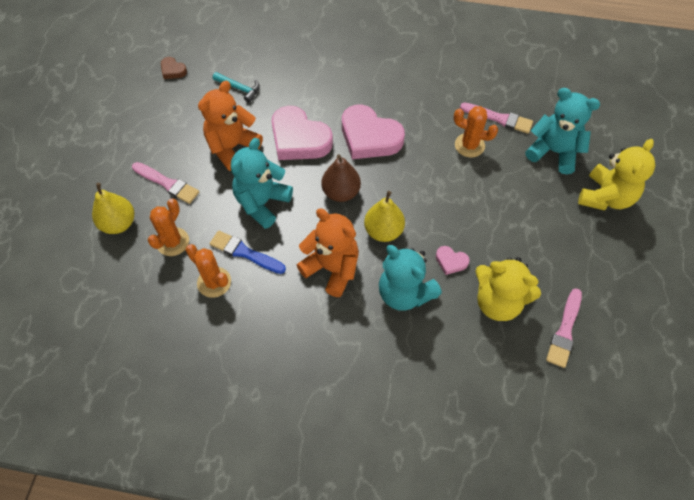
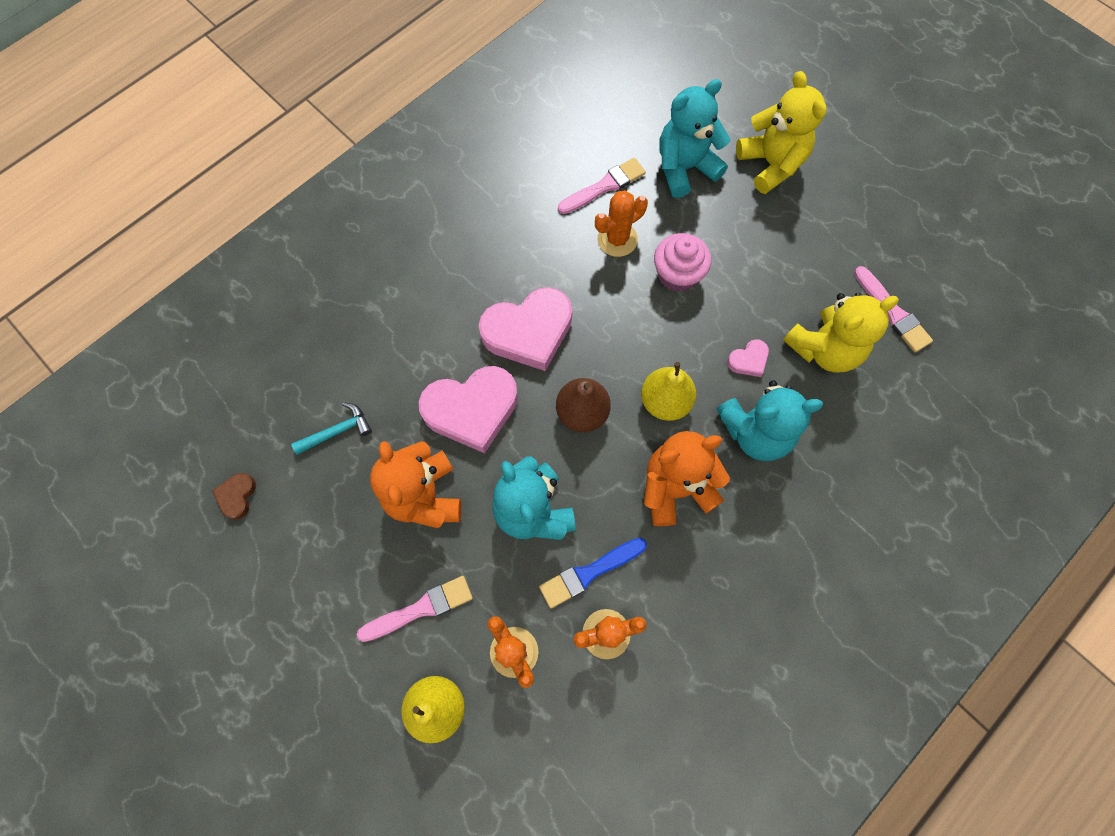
camera: 55 degrees left, 10 degrees up
brown heart [161,57,187,79] -> brown heart turned 120 degrees clockwise [212,473,256,520]
none -> pink cupcake [654,233,711,292]

